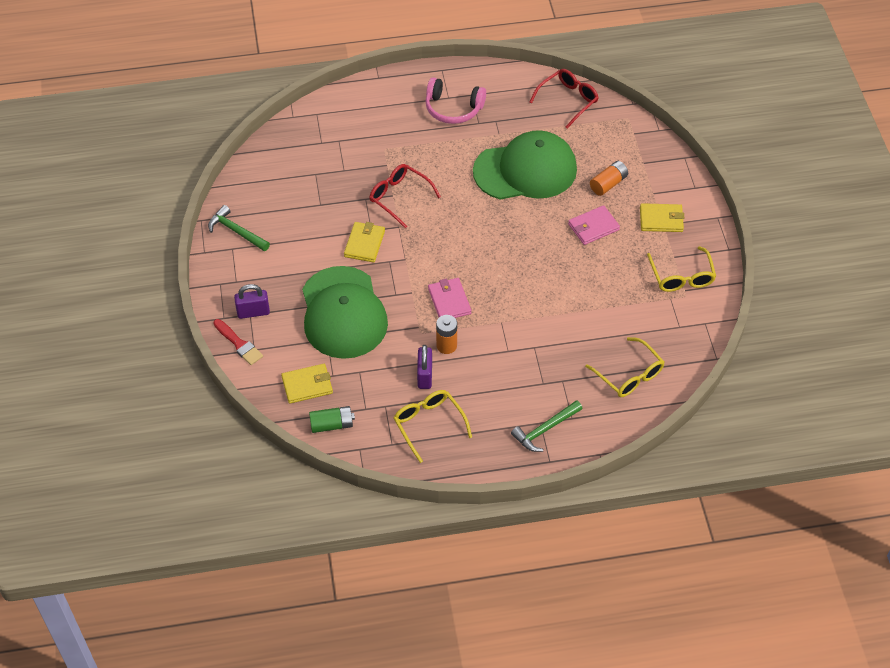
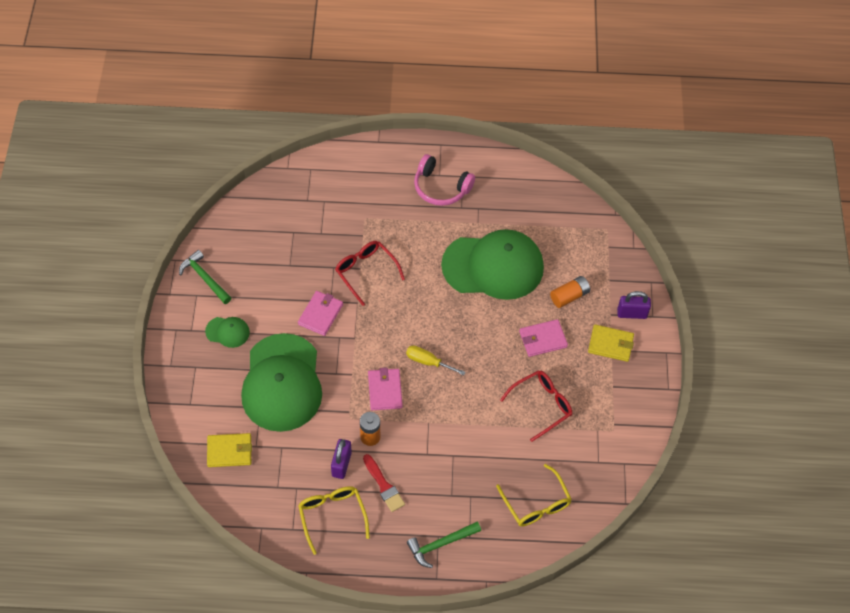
camera: 10 degrees right, 5 degrees up
red brush [213,319,263,365] -> red brush moved to [363,454,405,512]
purple padlock [234,284,270,319] -> purple padlock moved to [617,291,651,319]
green battery [309,406,355,433] -> none
yellow wallet [344,222,385,263] -> pink wallet [298,291,343,336]
red glasses [530,69,599,129] -> red glasses moved to [500,370,572,442]
yellow glasses [647,246,716,292] -> none
none -> green cap [205,317,250,348]
none -> yellow screwdriver [406,345,466,375]

